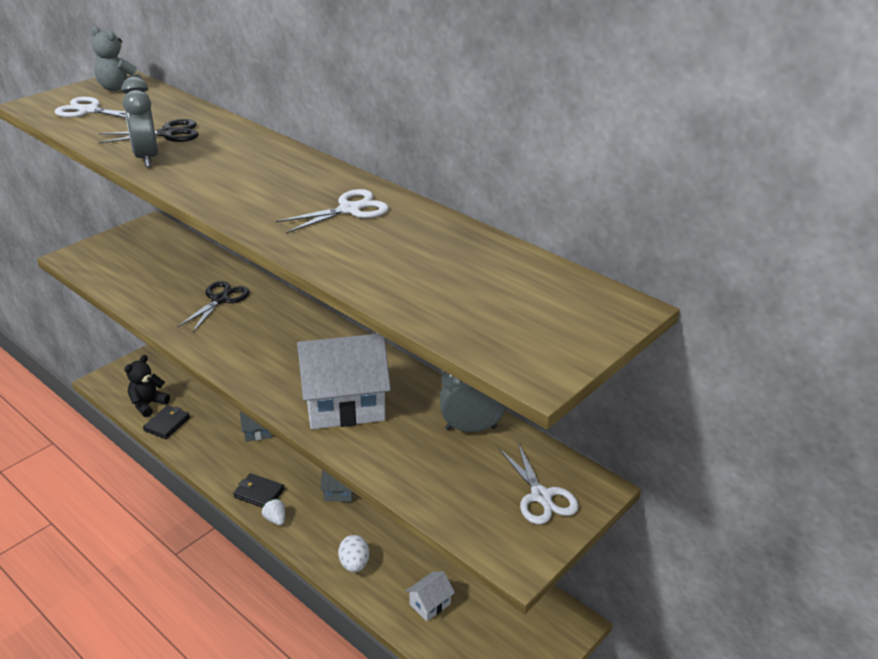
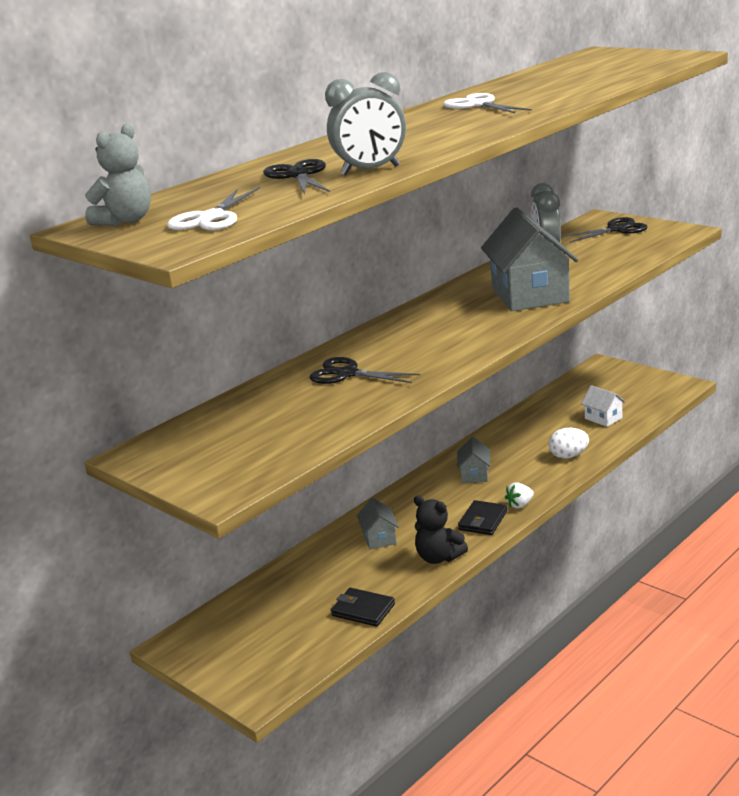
camera: 85 degrees left, 10 degrees down
black teddy bear [124,355,170,417] -> black teddy bear moved to [414,495,468,564]
white house [297,334,391,429] -> grey house [481,207,578,311]
white scissors [499,443,579,525] -> black scissors [561,217,648,243]

